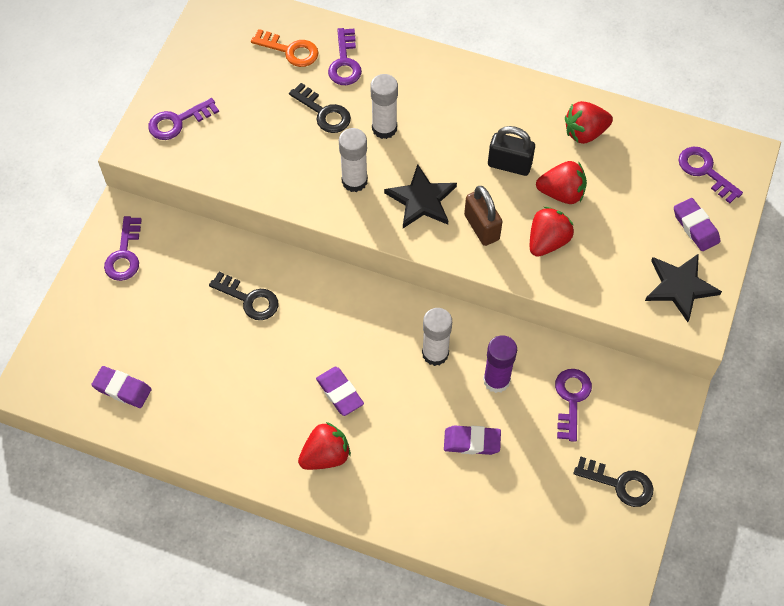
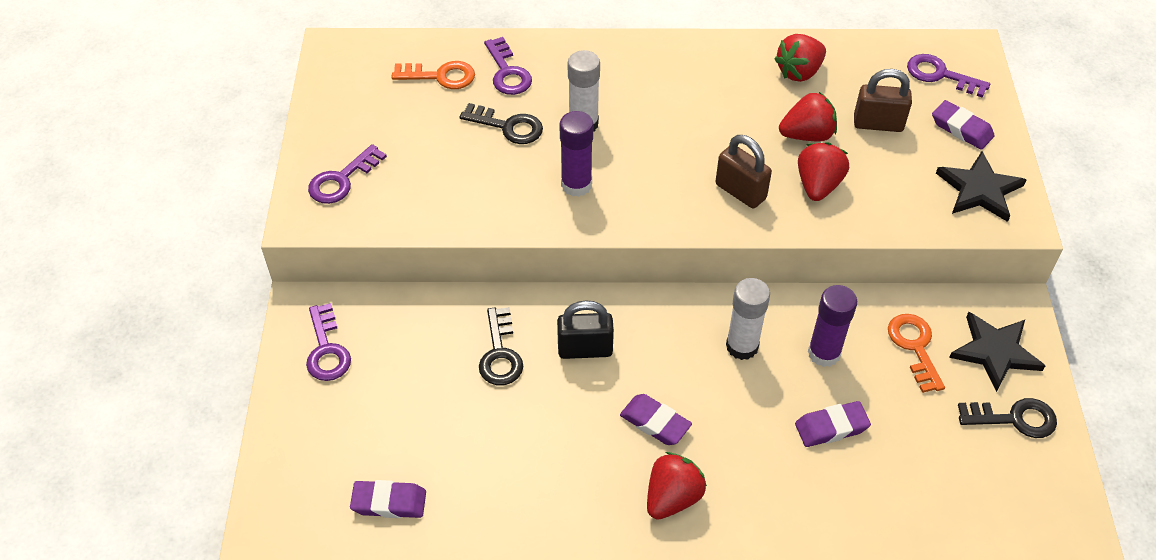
camera: 20 degrees left, 10 degrees down
black key [209,272,279,320] -> black key turned 75 degrees clockwise [479,307,523,385]
white glue stick [339,128,368,192] -> purple glue stick [560,111,593,197]
black star [384,164,457,228] -> black star moved to [949,312,1045,392]
black padlock [488,126,535,176] -> black padlock moved to [557,300,614,359]
purple key [555,369,592,442] -> orange key [888,314,945,393]
none -> brown padlock [854,69,912,132]

